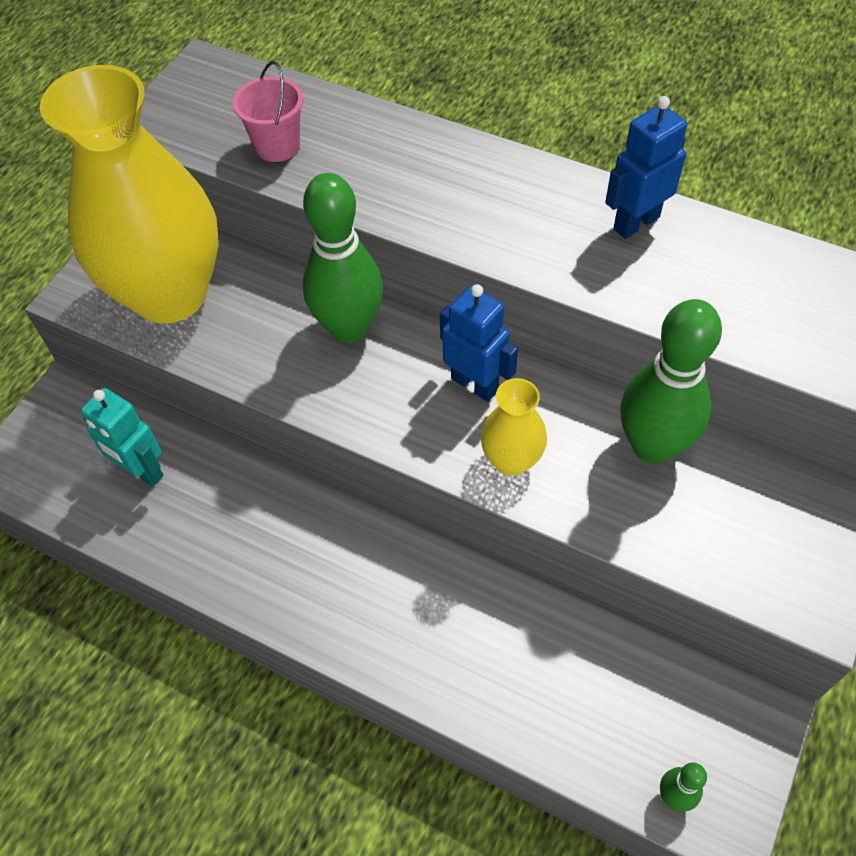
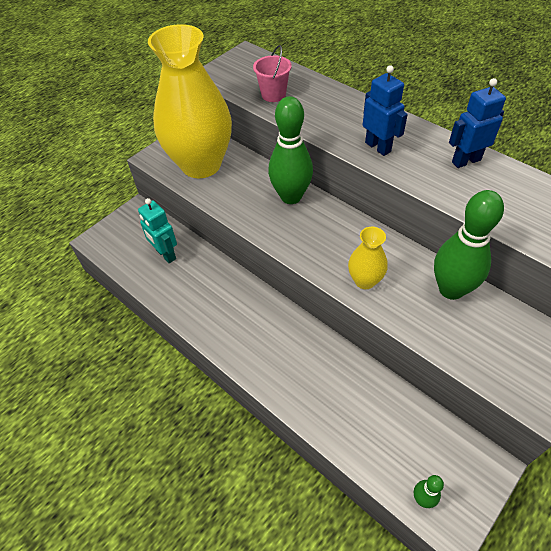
camera: 15 degrees right, 5 degrees down
blue robot [440,284,518,402] -> blue robot moved to [363,65,408,156]

